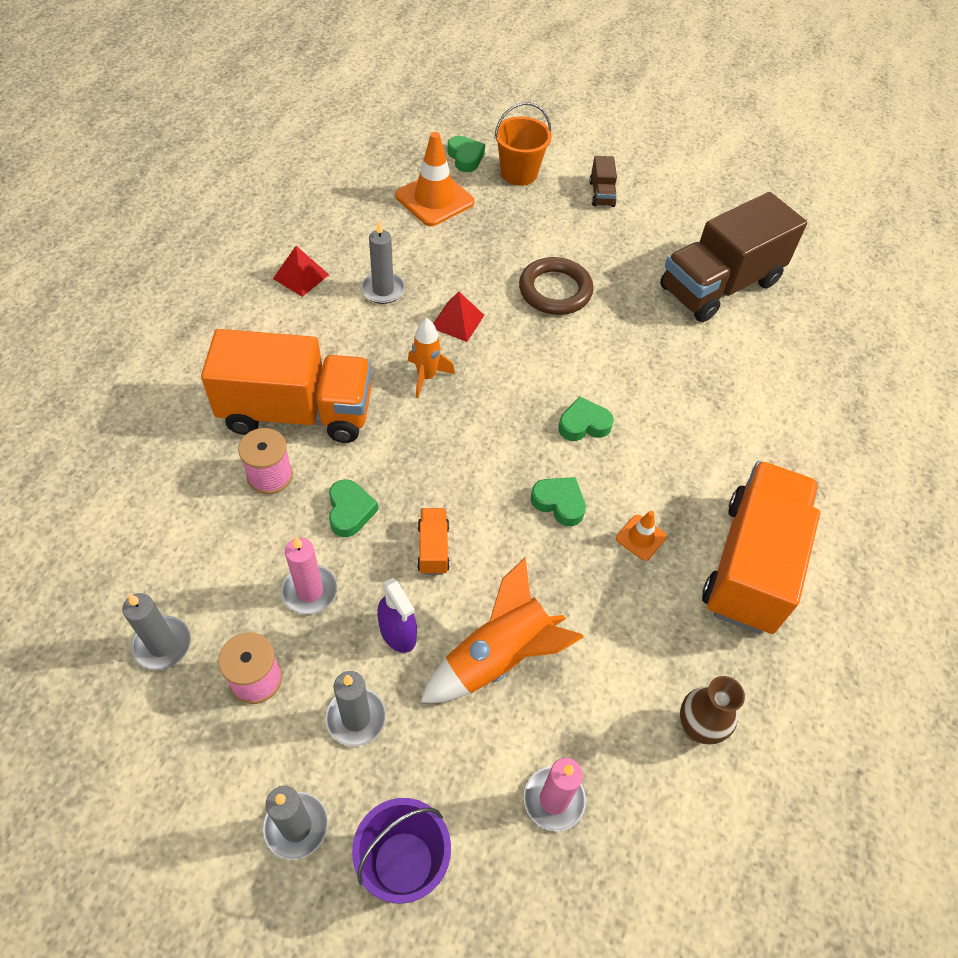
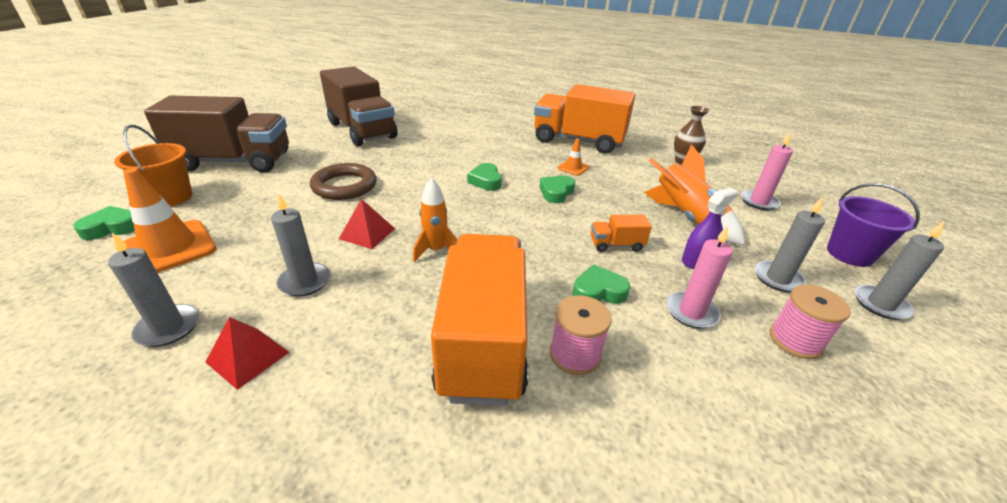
camera: 90 degrees left, 20 degrees down
grey candle [122,593,191,670] -> grey candle moved to [108,233,200,347]
brown truck [589,156,617,207] -> brown truck [144,96,289,173], size x2.47

